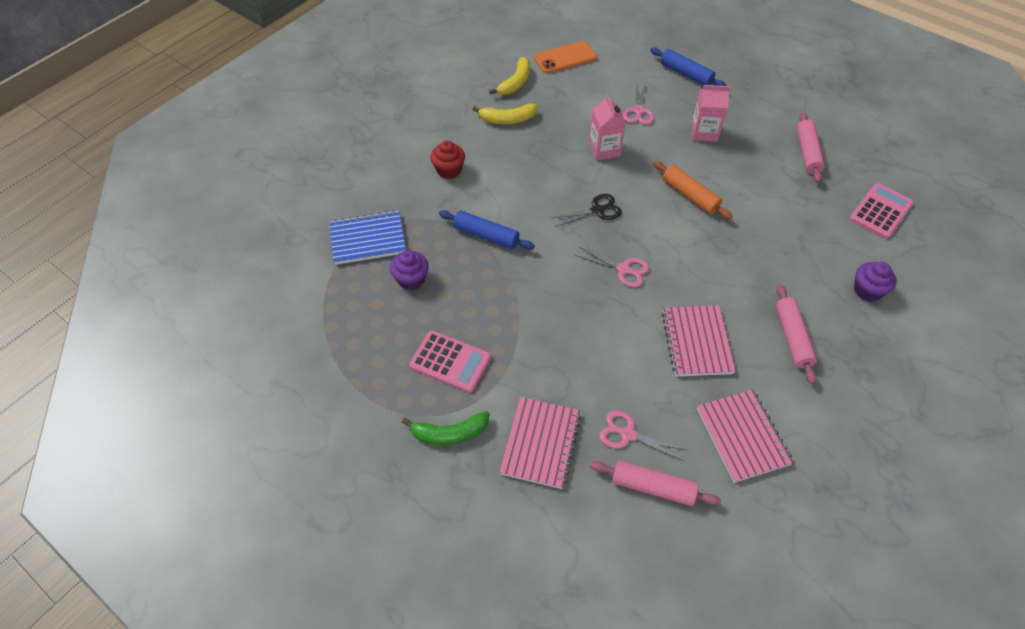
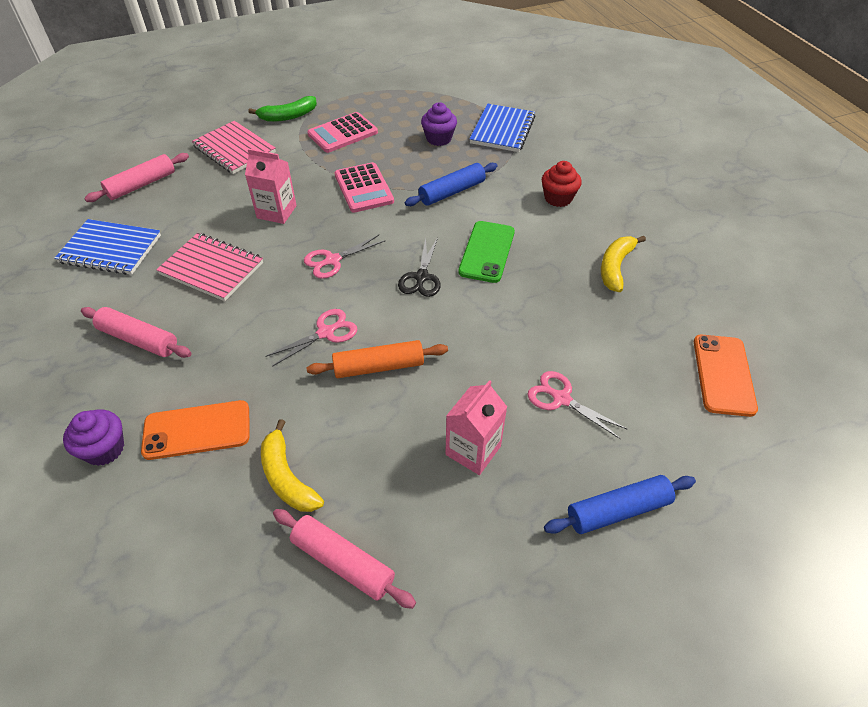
camera: 120 degrees right, 5 degrees down
green banana [402,411,490,445] -> green banana turned 135 degrees counterclockwise [248,96,317,122]
yellow banana [489,57,530,95] -> yellow banana moved to [261,419,324,512]
pink carton [589,95,626,160] -> pink carton moved to [245,149,297,224]
pink scissors [599,410,686,461] -> pink scissors moved to [265,309,358,367]
pink notebook [697,390,794,483] -> blue notebook [54,219,161,275]
pink calculator [849,183,914,239] -> pink calculator moved to [335,162,394,213]
none -> orange phone [141,400,249,460]
none -> green phone [458,221,515,283]

